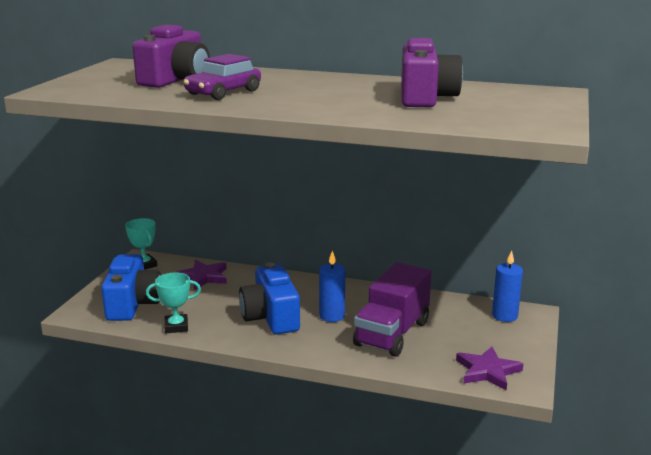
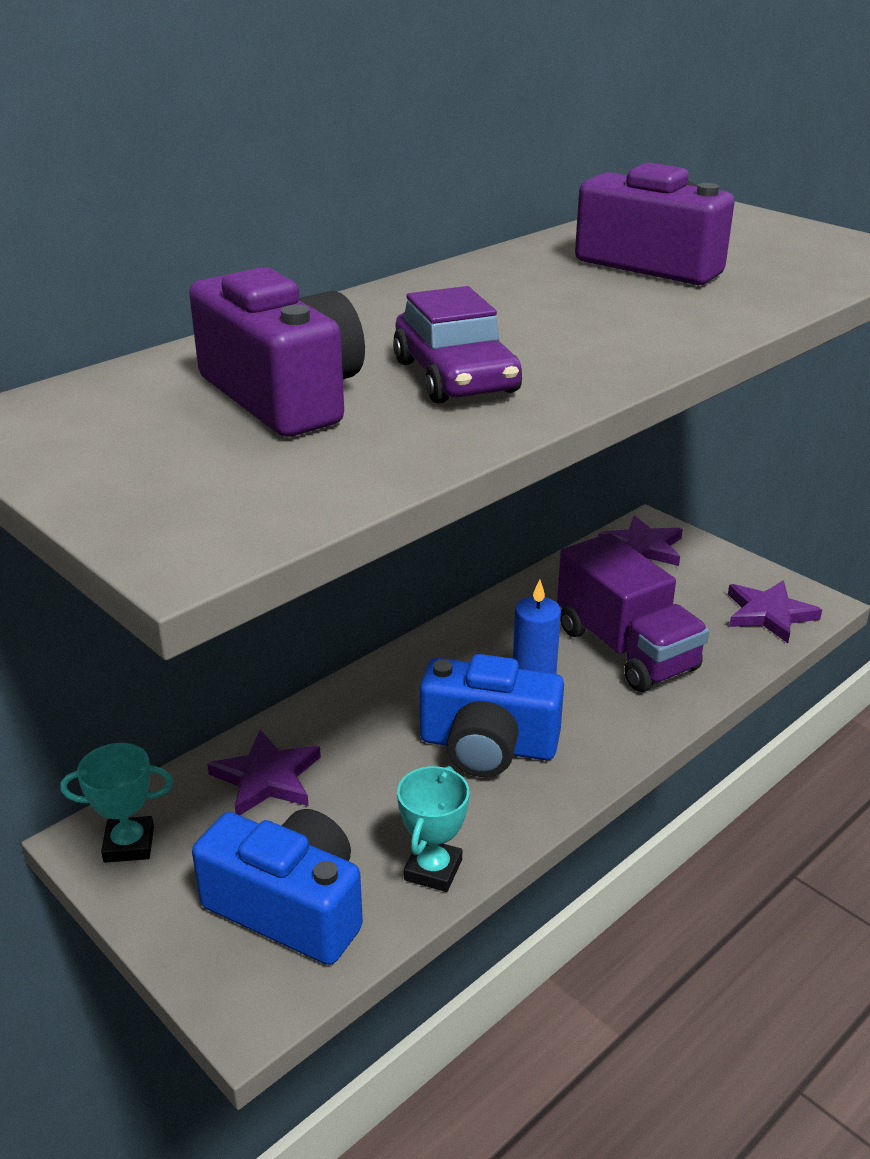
camera: 60 degrees left, 10 degrees up
blue candle [492,250,523,322] -> purple star [598,516,683,566]

